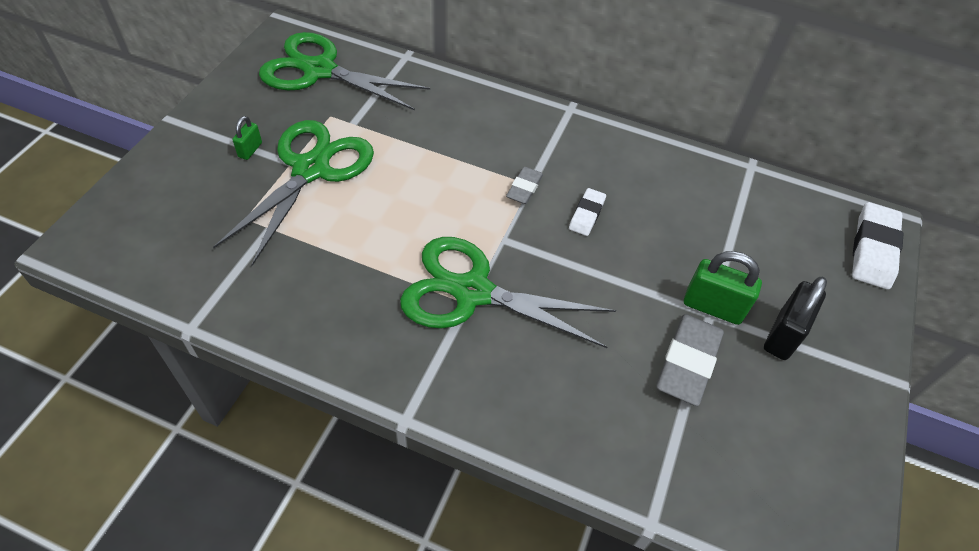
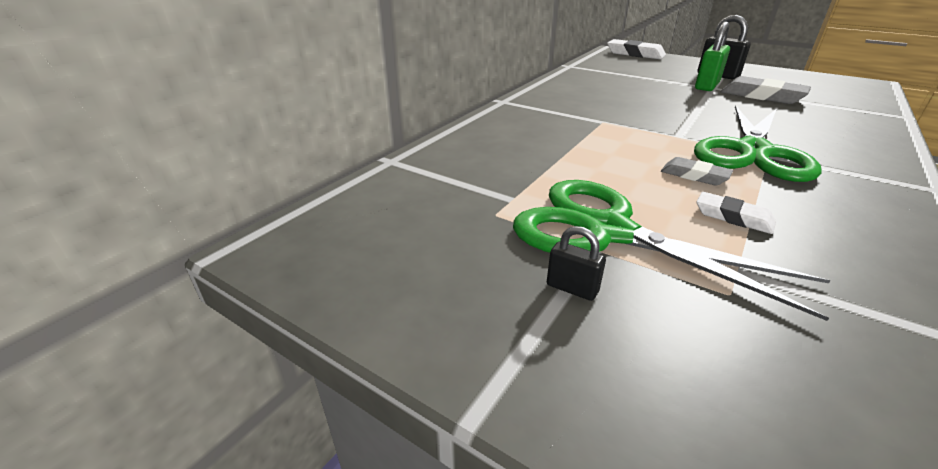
camera: 75 degrees left, 20 degrees down
green padlock [232,116,262,160] -> black padlock [547,226,606,301]
green scissors [259,32,430,110] -> none
grey eraser [506,167,543,204] -> grey eraser moved to [661,157,733,186]
white eraser [569,188,606,236] -> white eraser moved to [697,192,776,234]

